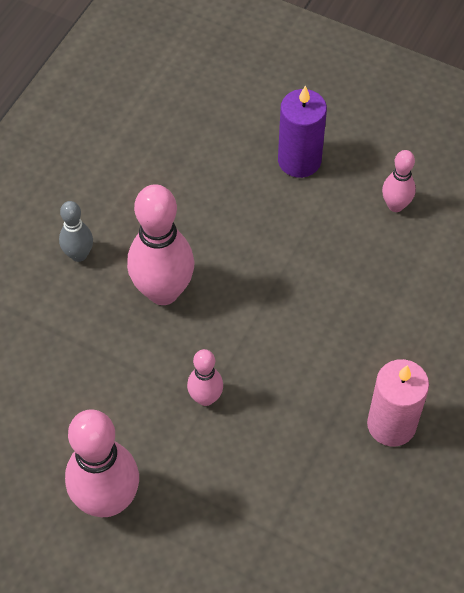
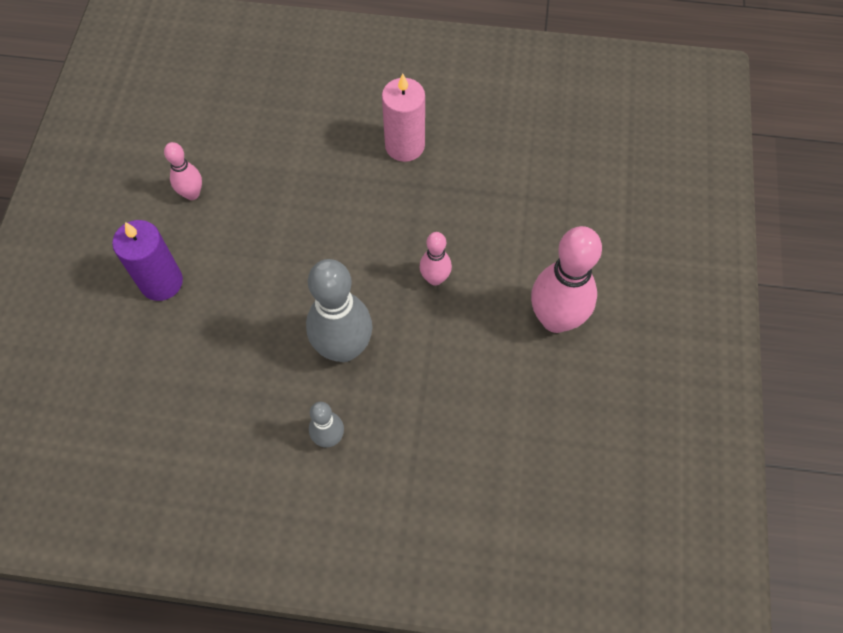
camera: 110 degrees left, 5 degrees up
pink bowling pin [127,184,194,305] -> grey bowling pin [306,259,372,362]

